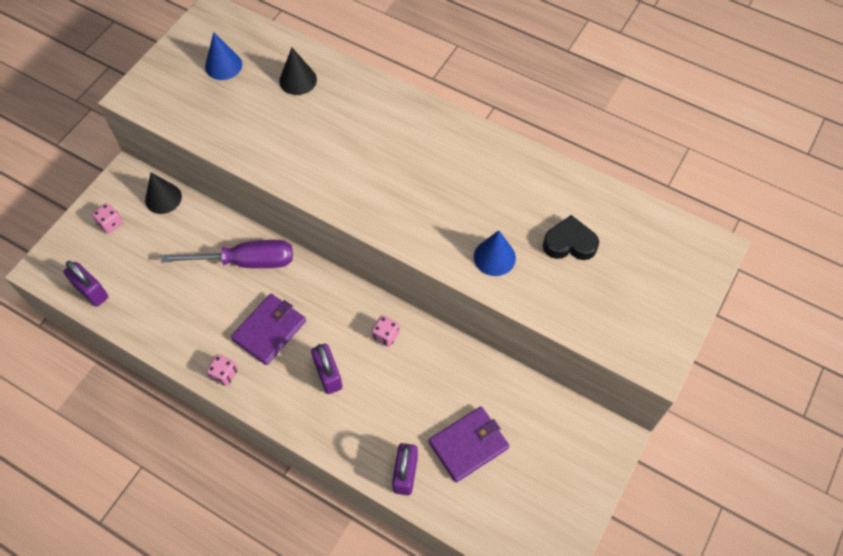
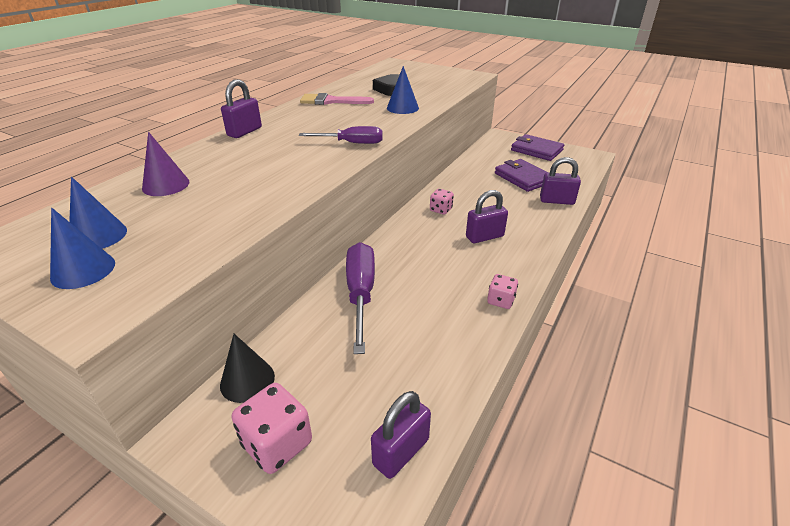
camera: 90 degrees left, 25 degrees down
pink dice [92,203,123,234] -> pink dice [231,383,312,474], size x1.68
purple wallet [231,294,306,365] -> purple wallet moved to [511,134,564,161]
black cone [279,48,317,95] -> purple cone [142,132,190,196]
none -> blue cone [50,208,115,289]
none -> purple padlock [221,79,262,138]
none -> purple screwdriver [299,126,383,144]
none -> pink brush [300,93,374,105]

